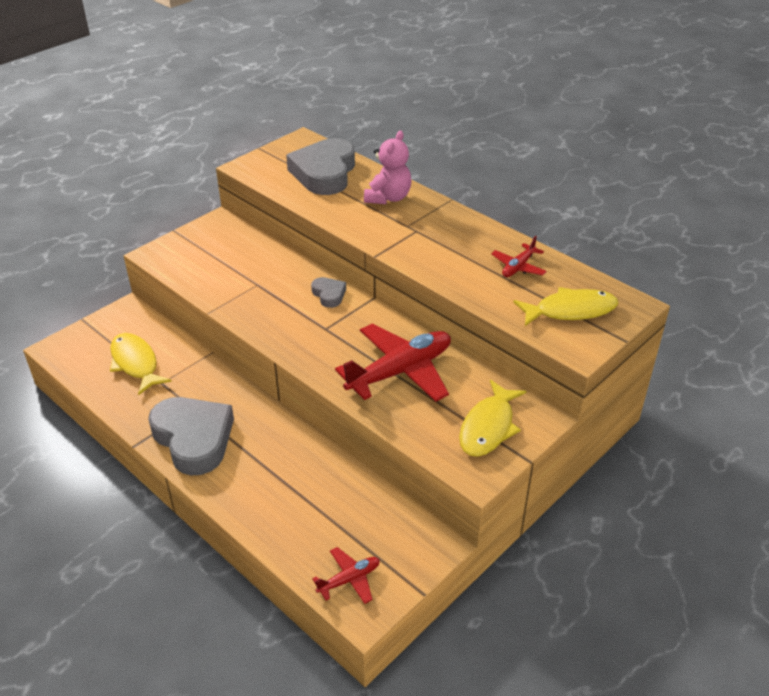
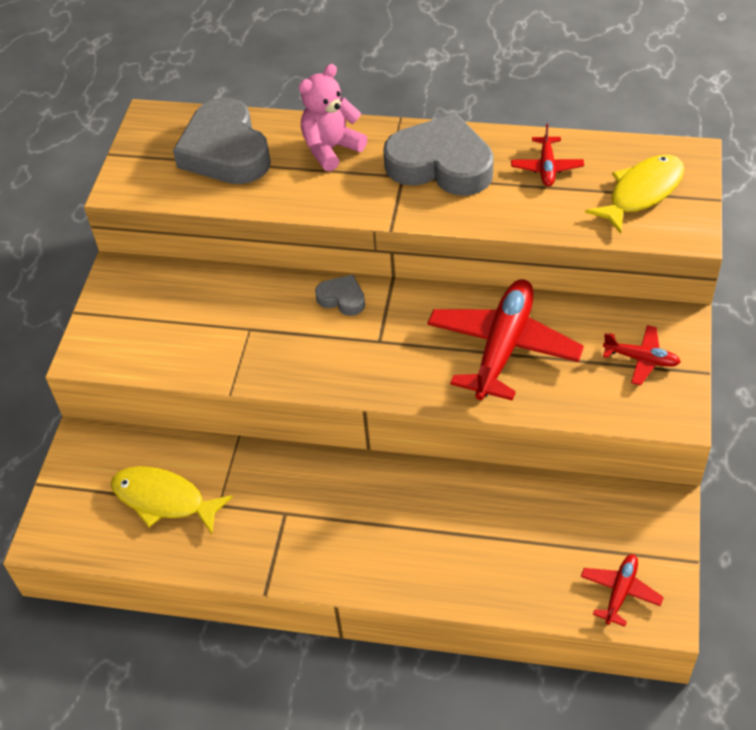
camera: 30 degrees left, 10 degrees up
grey heart [148,397,234,475] -> grey heart moved to [383,113,494,196]
pink teddy bear [364,130,412,204] -> pink teddy bear turned 120 degrees counterclockwise [299,64,367,171]
yellow fish [459,380,526,457] -> red plane [603,325,681,385]

